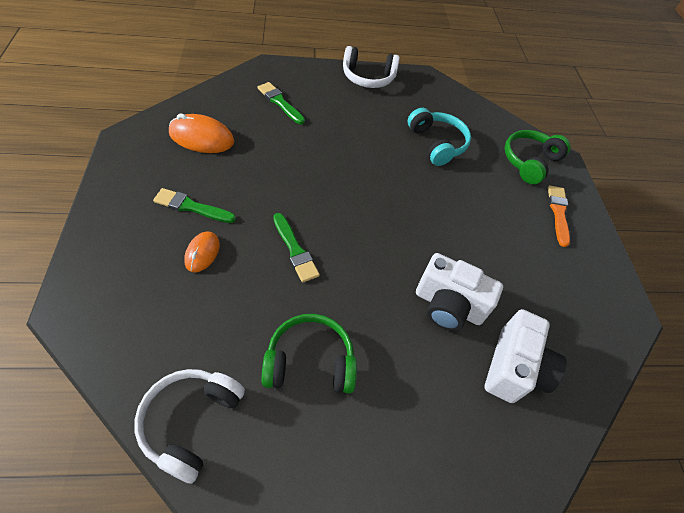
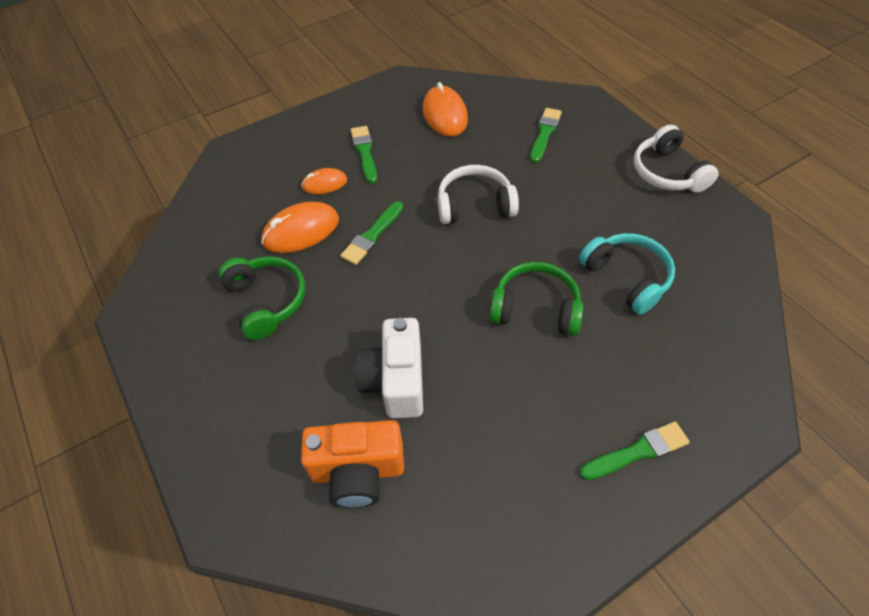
camera: 70 degrees right, 0 degrees up
white headphones [135,369,245,483] -> white headphones moved to [438,165,519,224]
turquoise headphones [408,108,471,166] -> turquoise headphones turned 75 degrees counterclockwise [579,233,675,315]
white camera [485,309,567,403] -> orange camera [301,420,404,508]
green headphones [504,130,571,184] -> green headphones moved to [490,262,583,336]
orange brush [548,186,570,247] -> green brush [580,421,690,480]
none -> orange mouse [261,202,339,253]

